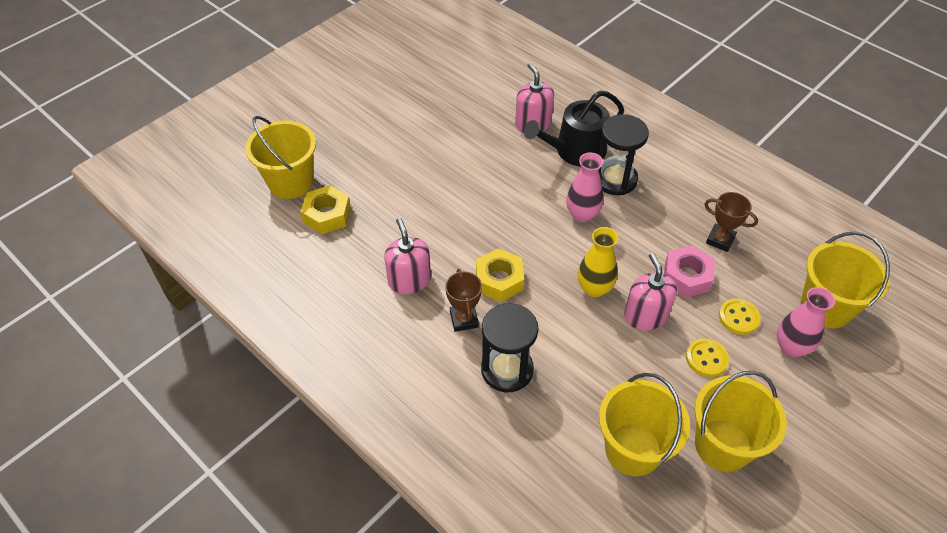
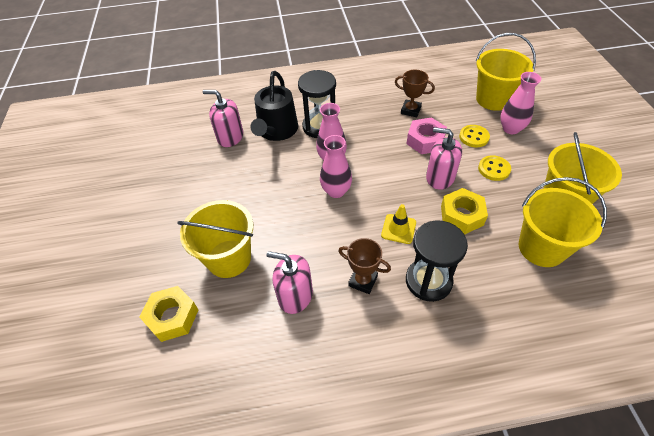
camera: 50 degrees left, 0 degrees up
yellow bucket [245,116,316,199] -> yellow bucket moved to [177,200,253,278]
yellow nut [476,248,524,302] -> yellow nut moved to [441,188,488,234]
yellow vase [578,227,618,297] -> none
brown trophy [705,192,758,252] -> brown trophy turned 45 degrees clockwise [395,70,435,117]
none -> pink vase [320,135,352,198]
none -> yellow traffic cone [381,204,416,244]

